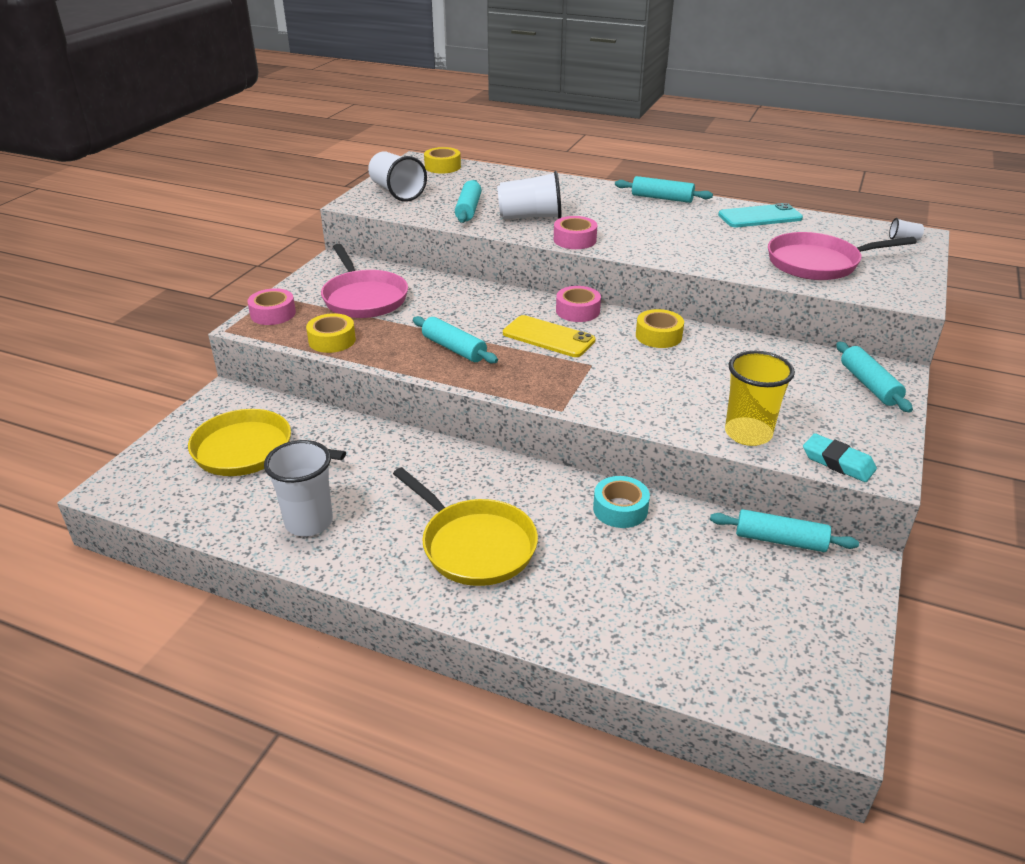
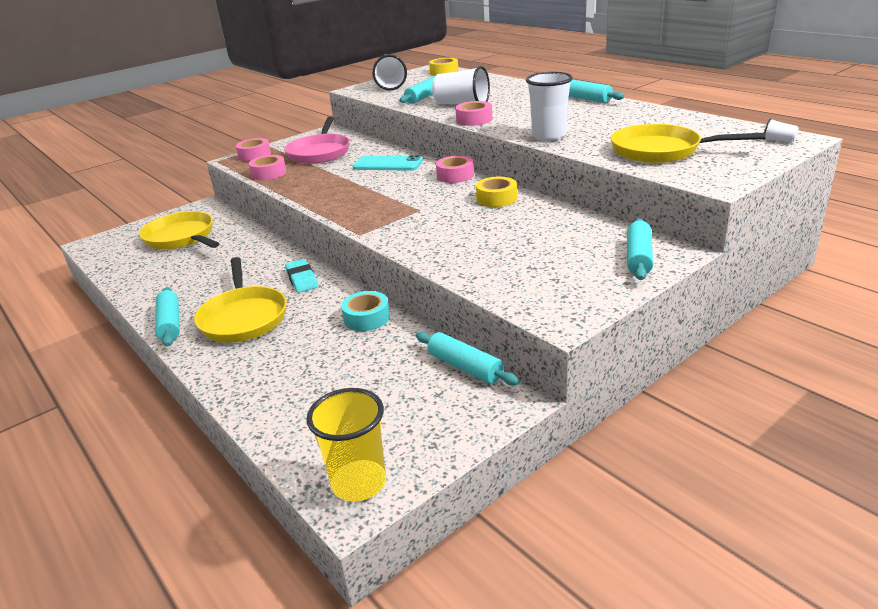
camera: 30 degrees right, 5 degrees down
white cup [264,440,333,536] -> white cup moved to [526,72,573,141]
yellow tape [306,313,356,353] -> pink tape [249,155,286,180]
turquoise rolling pin [413,316,498,364] -> turquoise rolling pin moved to [155,287,180,347]
yellow phone [503,315,596,357] -> none
turquoise phone [718,203,803,227] -> turquoise phone moved to [353,155,423,171]
yellow cup [725,351,795,446] -> yellow cup moved to [306,388,386,501]
pink pan [768,232,917,280] -> yellow pan [611,124,766,163]
turquoise eraser [803,433,877,482] -> turquoise eraser moved to [285,259,318,293]

